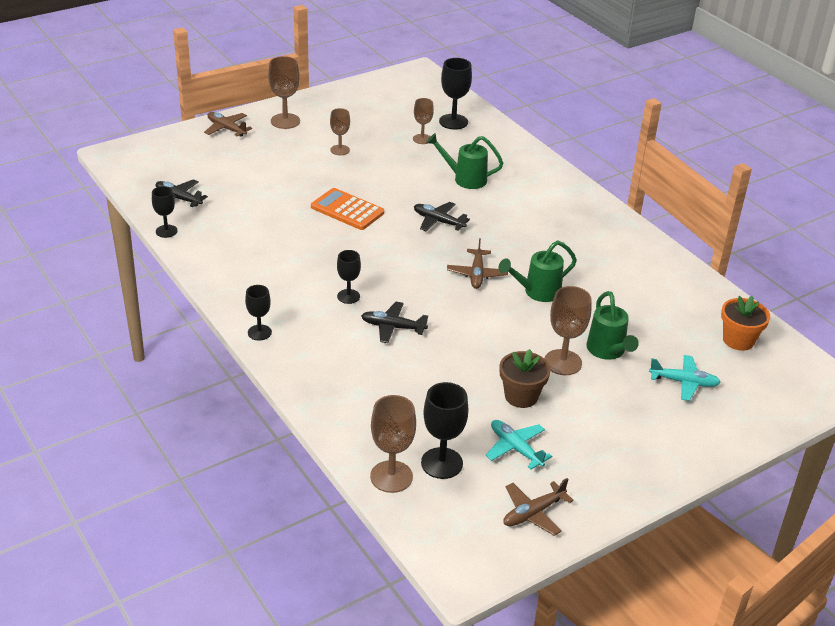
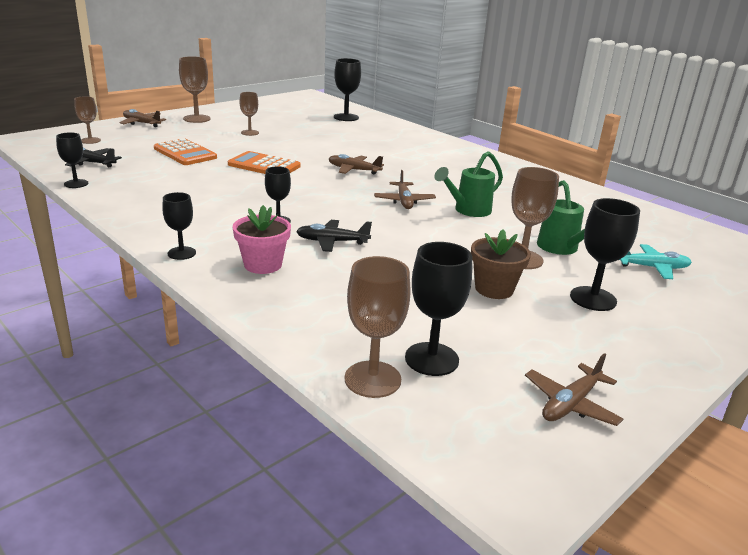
camera: 10 degrees left, 10 degrees down
brown goblet [413,98,434,144] -> brown goblet moved to [74,96,101,144]
black plane [414,202,470,231] -> brown plane [329,154,384,174]
green watering can [426,133,503,189] -> none
turquoise plane [486,420,552,469] -> none
orange flower pot [721,296,770,351] -> none
none -> orange calculator [154,138,217,165]
none -> pink flower pot [233,205,291,274]
none -> black goblet [570,198,640,311]

